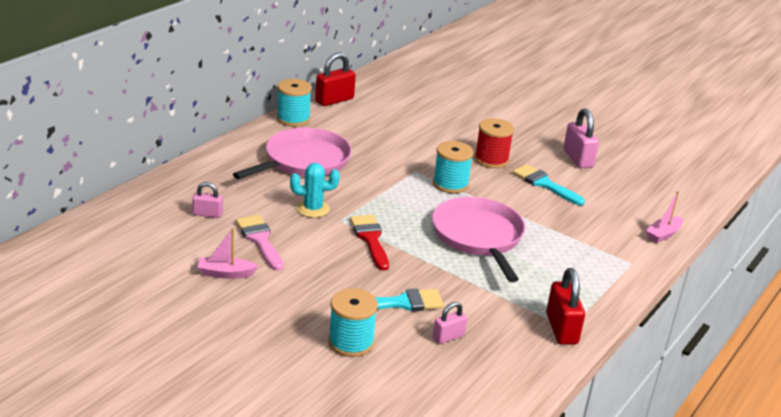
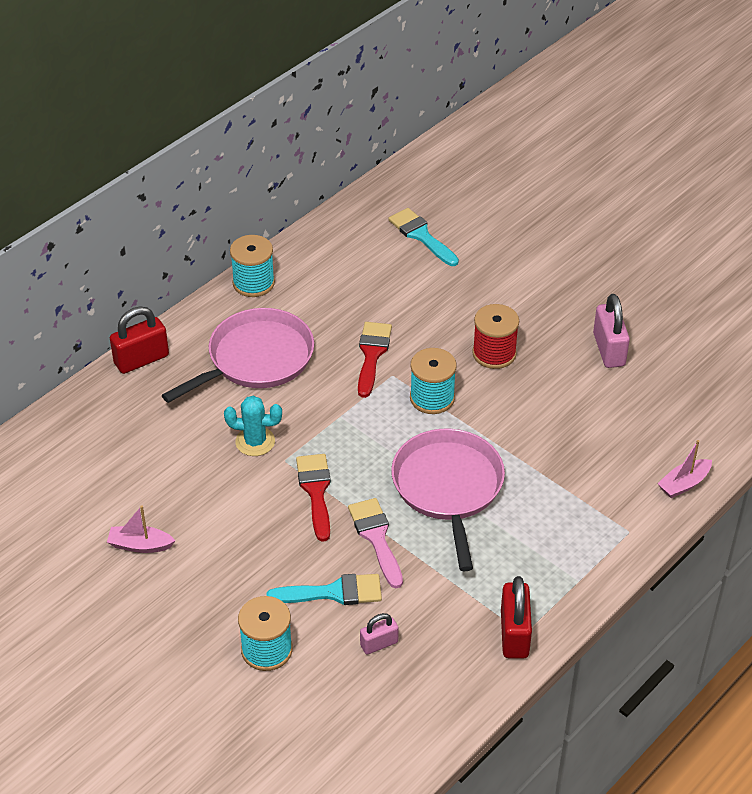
camera: 10 degrees right, 15 degrees up
pink padlock [192,182,223,218] -> none
pink brush [236,215,284,271] -> pink brush moved to [348,498,403,588]
red padlock [315,53,356,106] -> red padlock moved to [110,307,169,374]
turquoise brush [513,164,585,205] -> turquoise brush moved to [388,208,459,266]
none -> red brush [358,322,392,398]

